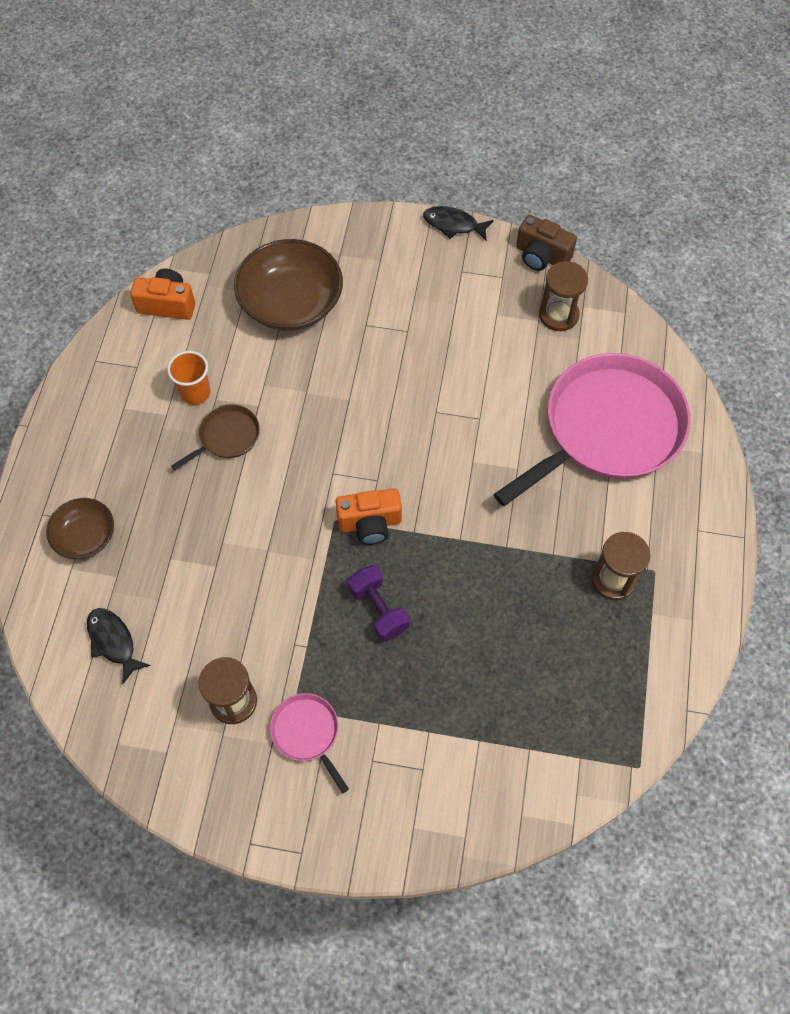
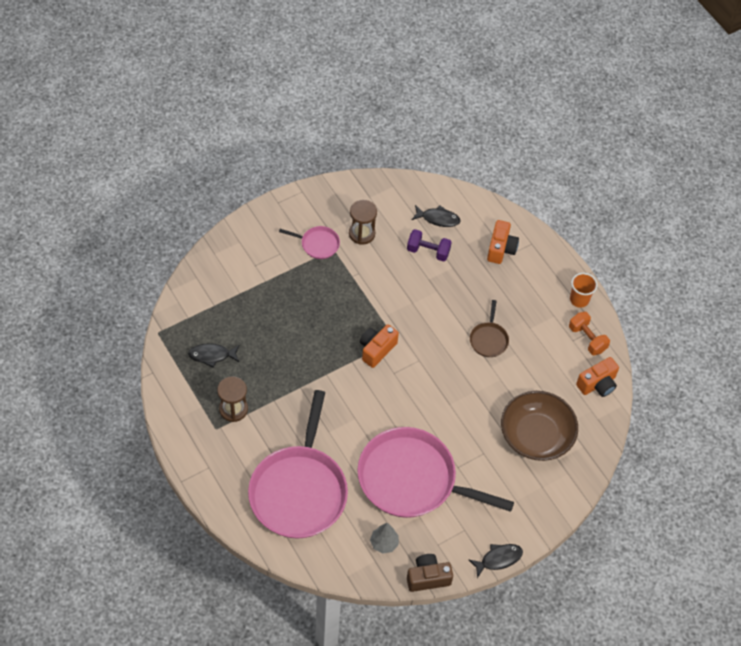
camera: 135 degrees right, 5 degrees down
brown bowl [46,498,114,559] -> orange camera [487,220,519,264]
orange cup [167,351,210,405] -> orange cup moved to [570,273,598,308]
purple dumbbell [348,565,410,641] -> purple dumbbell moved to [407,229,452,262]
brown hourglass [539,261,588,331] -> grey tree [370,523,399,554]
none -> black fish [188,343,240,368]
none -> pink pan [357,427,514,518]
none -> orange dumbbell [569,312,610,356]

